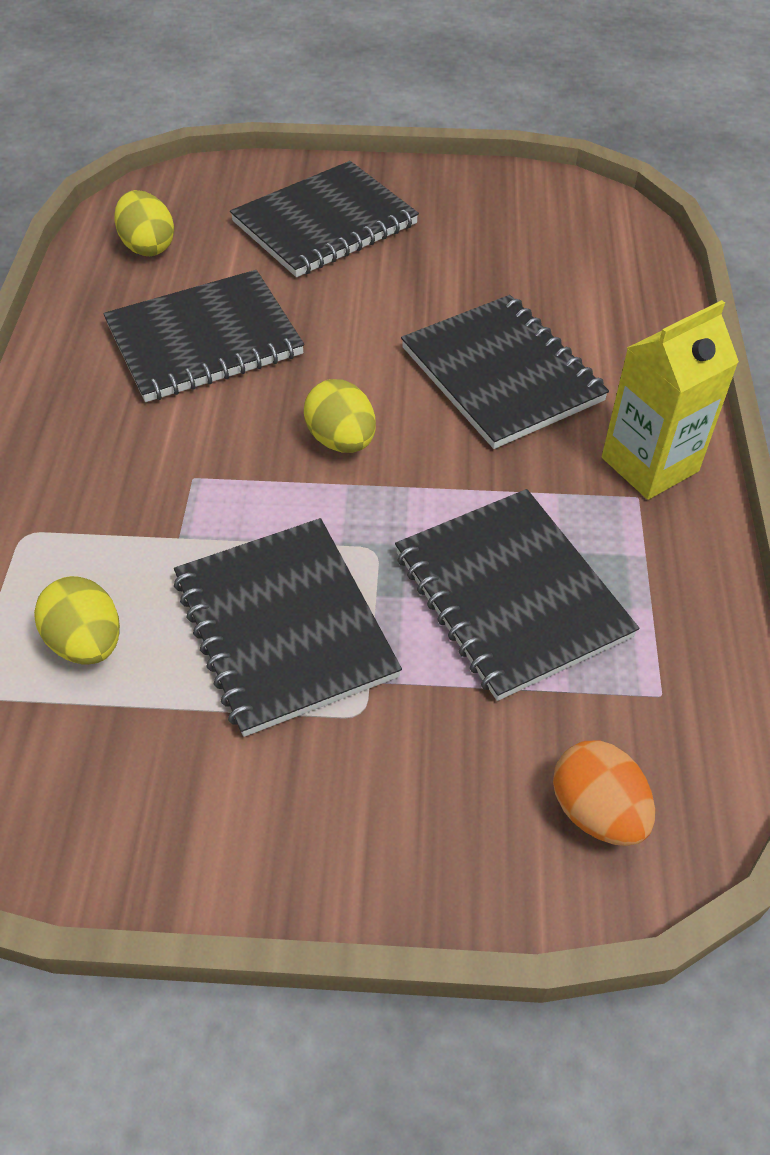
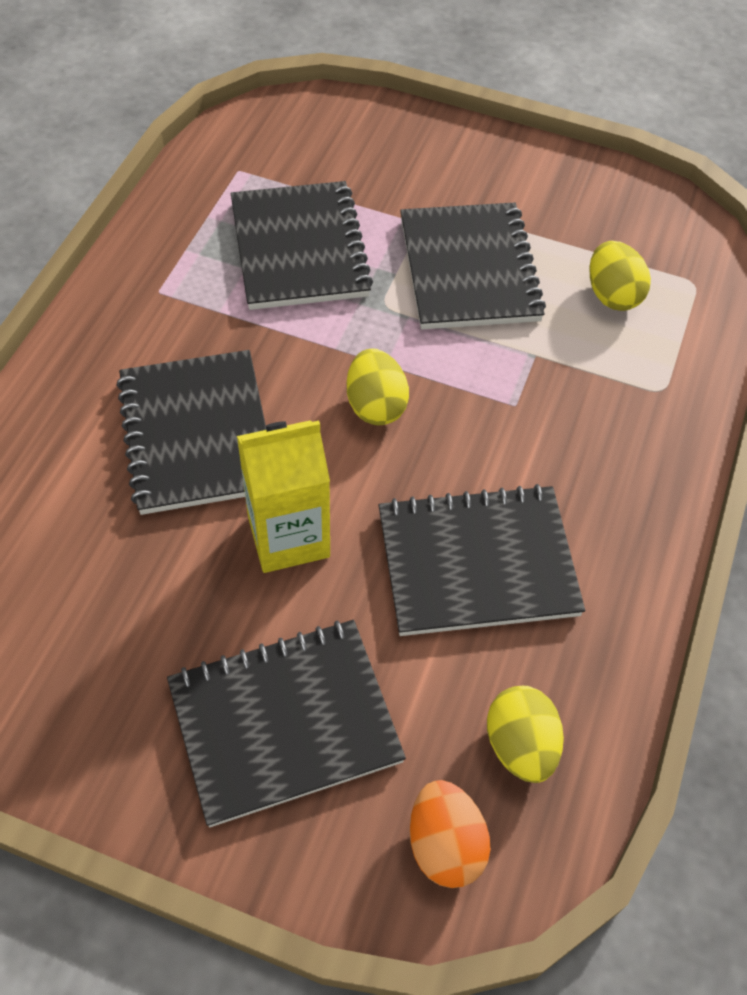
camera: 165 degrees left, 5 degrees up
orange egg [553,741,655,846] -> orange egg moved to [410,780,490,888]
yellow carton [602,300,739,500] -> yellow carton moved to [237,420,330,573]

